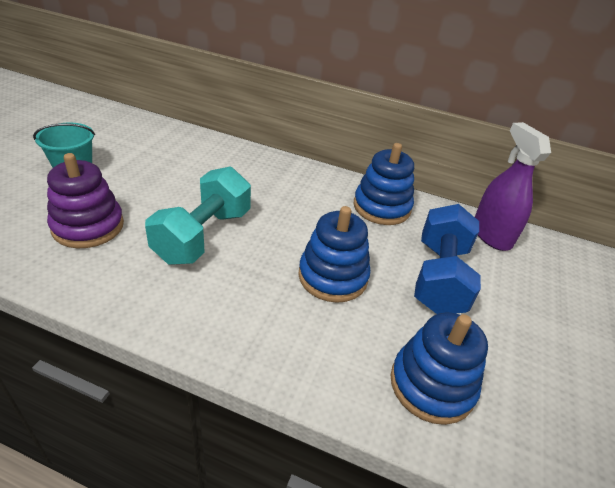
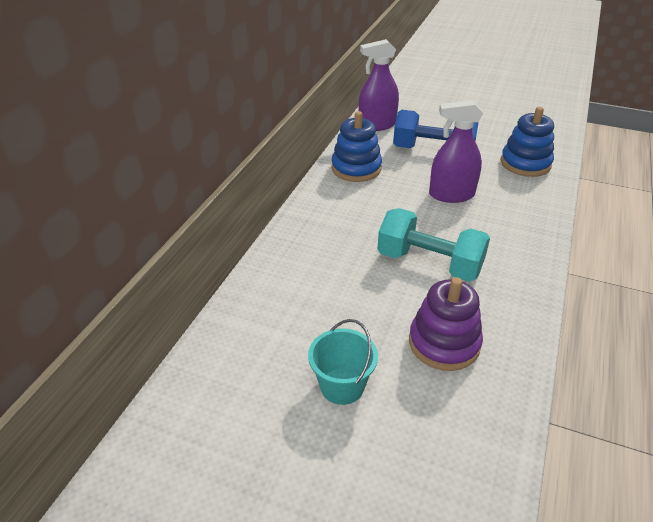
camera: 85 degrees left, 0 degrees up
blue stacking toy [298,206,371,303] -> purple spray bottle [429,100,483,203]

